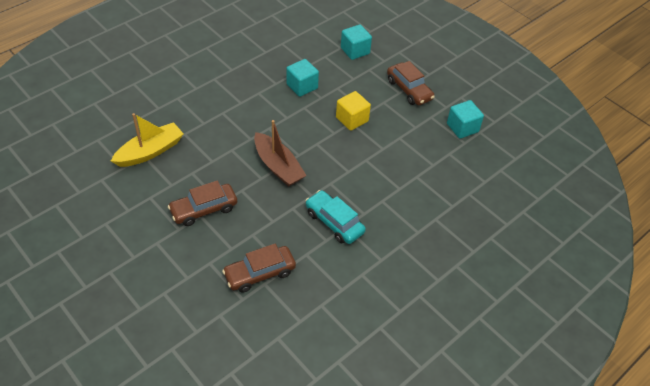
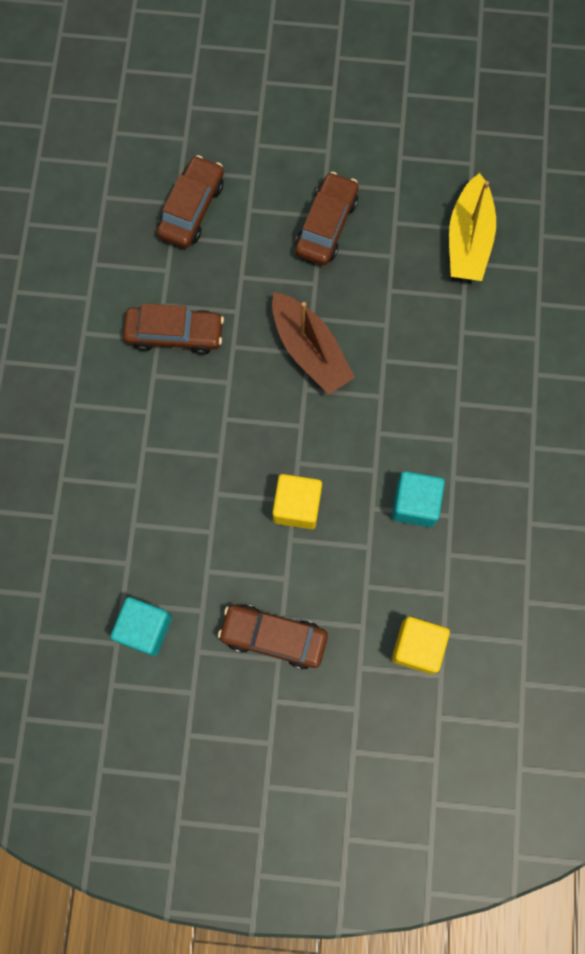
camera: 140 degrees right, 25 degrees up
brown boat [254,120,307,187] -> brown boat turned 135 degrees counterclockwise [272,292,355,395]
turquoise car [305,190,366,244] -> brown car [123,303,224,355]
turquoise cube [341,24,372,60] -> yellow cube [392,617,450,674]

